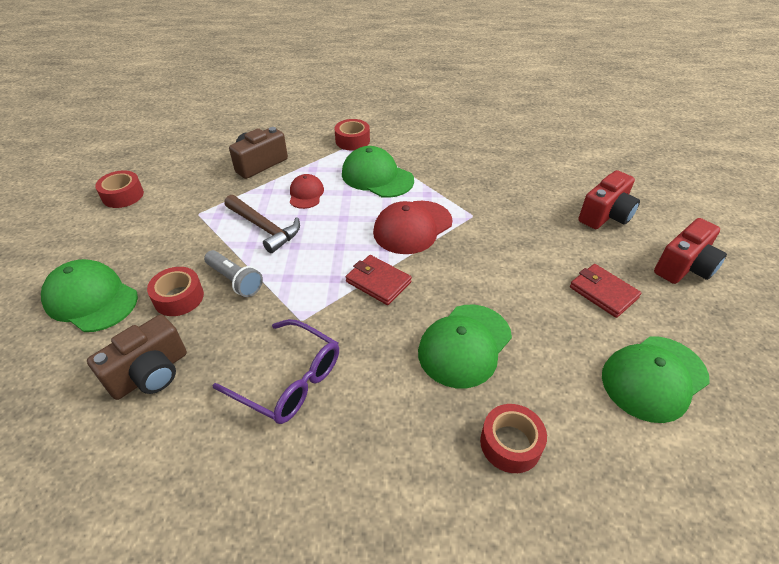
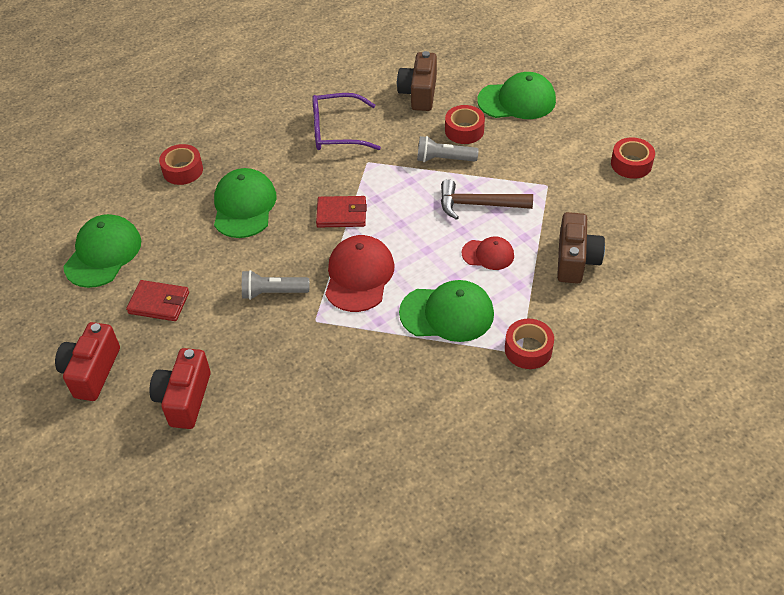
camera: 145 degrees right, 5 degrees up
red cap [290,174,324,209] -> red cap turned 45 degrees counterclockwise [462,236,514,270]
none -> grey flashlight [242,270,309,300]

